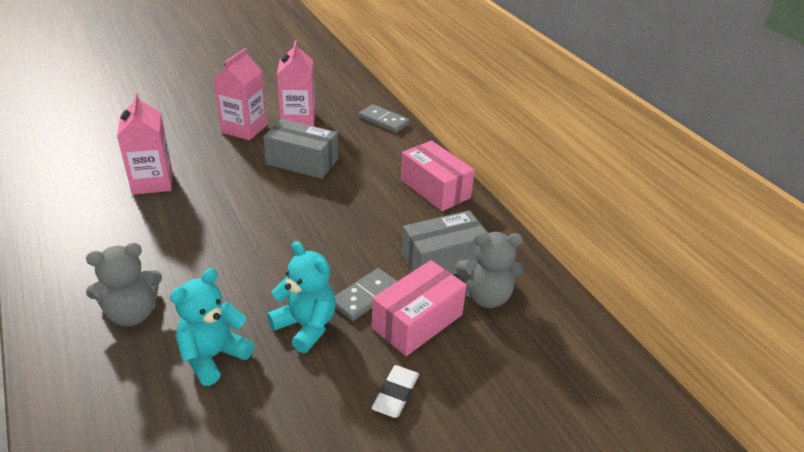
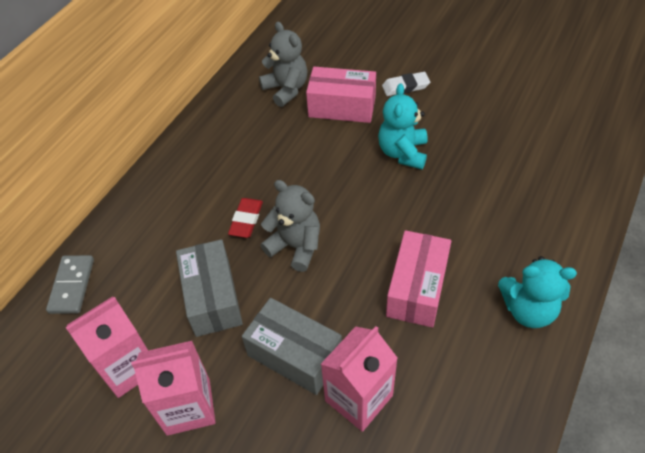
camera: 120 degrees left, 15 degrees up
grey teddy bear [86,243,162,326] -> grey teddy bear moved to [260,180,320,272]
turquoise teddy bear [170,268,254,386] -> turquoise teddy bear moved to [498,256,577,328]
grey domino [335,268,397,321] -> none
pink box [401,141,475,211] -> pink box moved to [386,230,451,328]
grey box [401,210,488,275] -> grey box moved to [242,298,342,395]
none -> red eraser [228,198,263,238]

